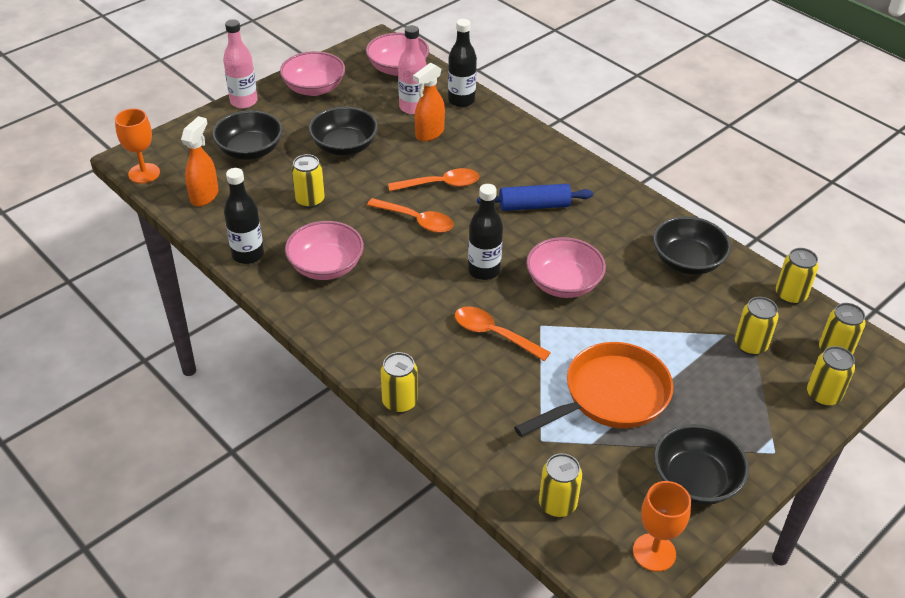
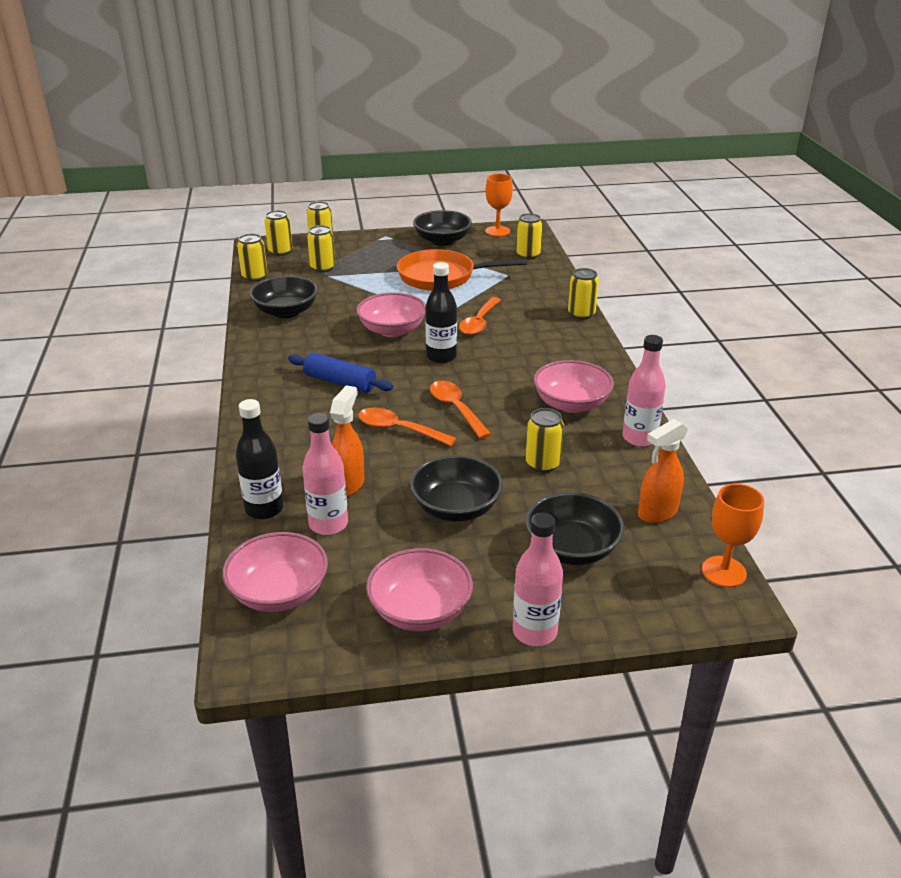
camera: 145 degrees left, 10 degrees down
black bottle [224,168,264,264] -> pink bottle [622,335,666,447]
orange spray bottle [413,62,445,141] -> orange spray bottle turned 60 degrees counterclockwise [330,385,364,497]
orange spoon [455,307,551,361] -> orange spoon turned 45 degrees clockwise [459,297,501,335]

